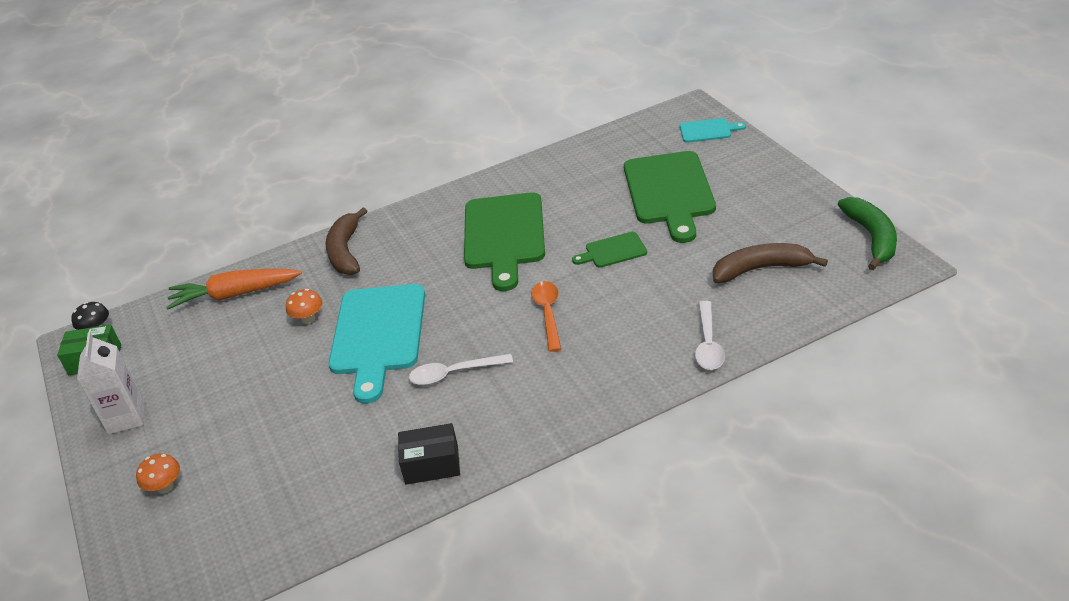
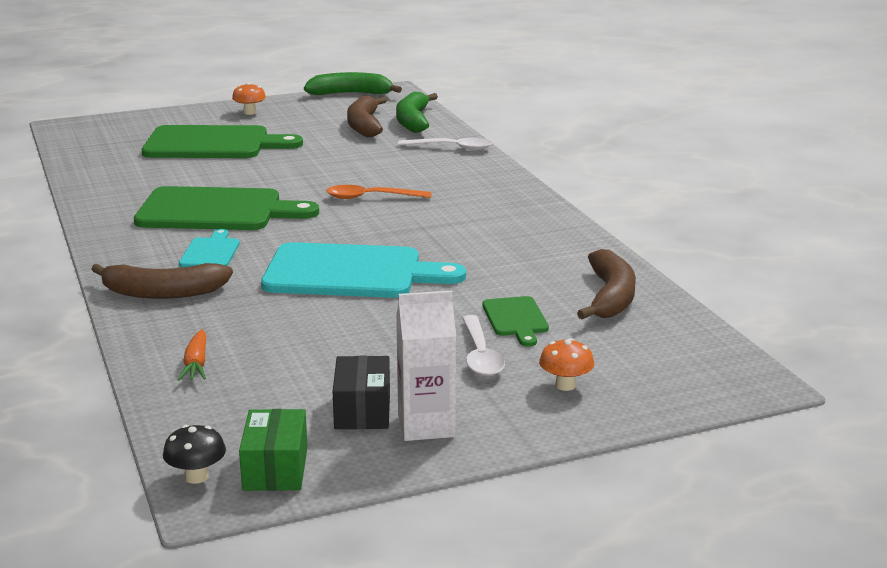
camera: 90 degrees left, 15 degrees down
orange carrot [166,269,302,310] -> orange carrot [178,329,206,381], size x0.52
orange mushroom [286,289,322,324] -> orange mushroom moved to [232,82,266,115]
black box [398,423,460,484] -> black box moved to [333,356,390,429]
white spoon [409,354,513,385] -> white spoon moved to [462,315,505,376]
green cutting board [572,232,647,268] -> green cutting board moved to [482,296,549,347]
turquoise cutting board [680,118,746,143] -> turquoise cutting board moved to [179,229,240,267]
none -> green banana [396,92,438,133]
none -> brown banana [577,249,636,319]

